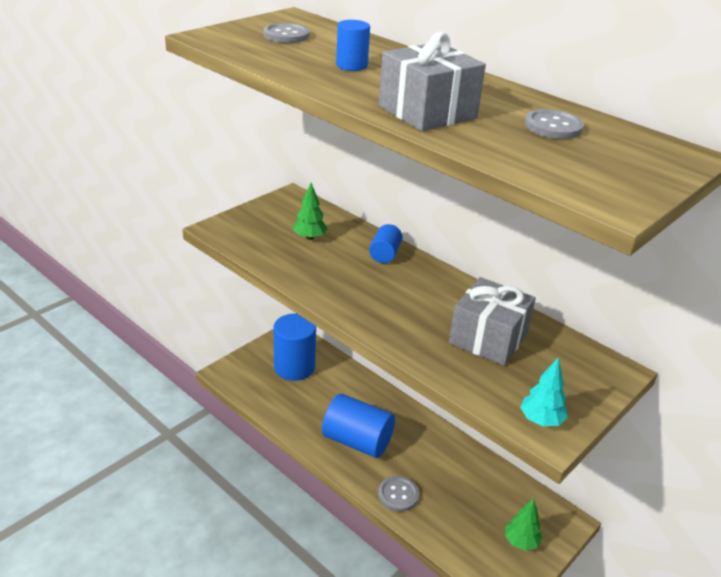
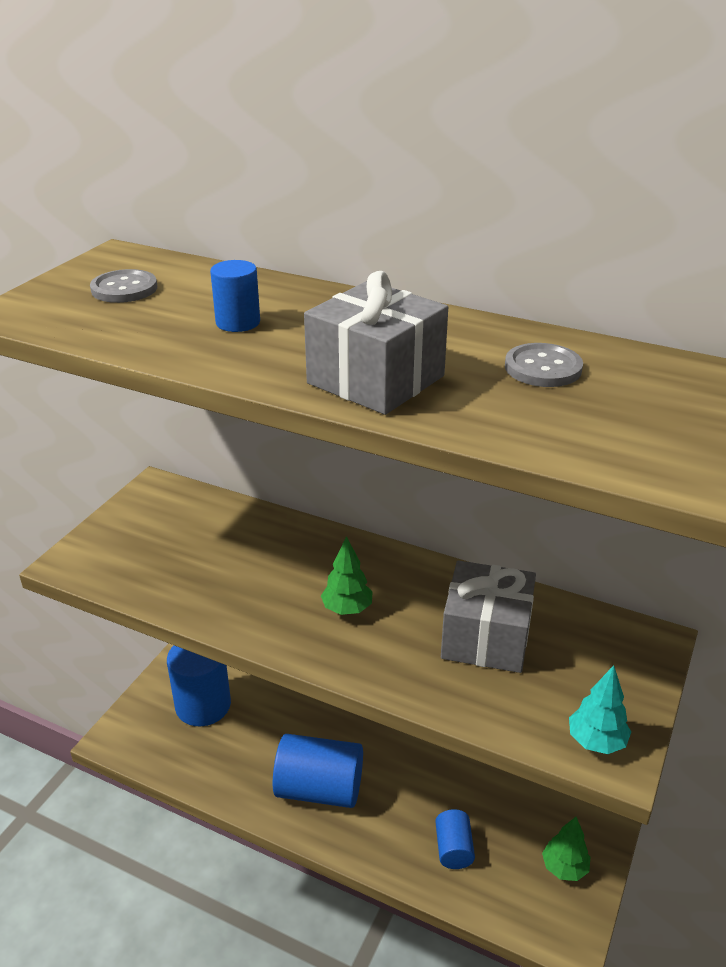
camera: 15 degrees left, 0 degrees up
green tree [293,183,328,240] -> green tree moved to [321,536,373,615]
blue cylinder [369,224,402,263] -> blue cylinder moved to [435,809,475,869]
grey button [378,476,419,512] -> none

